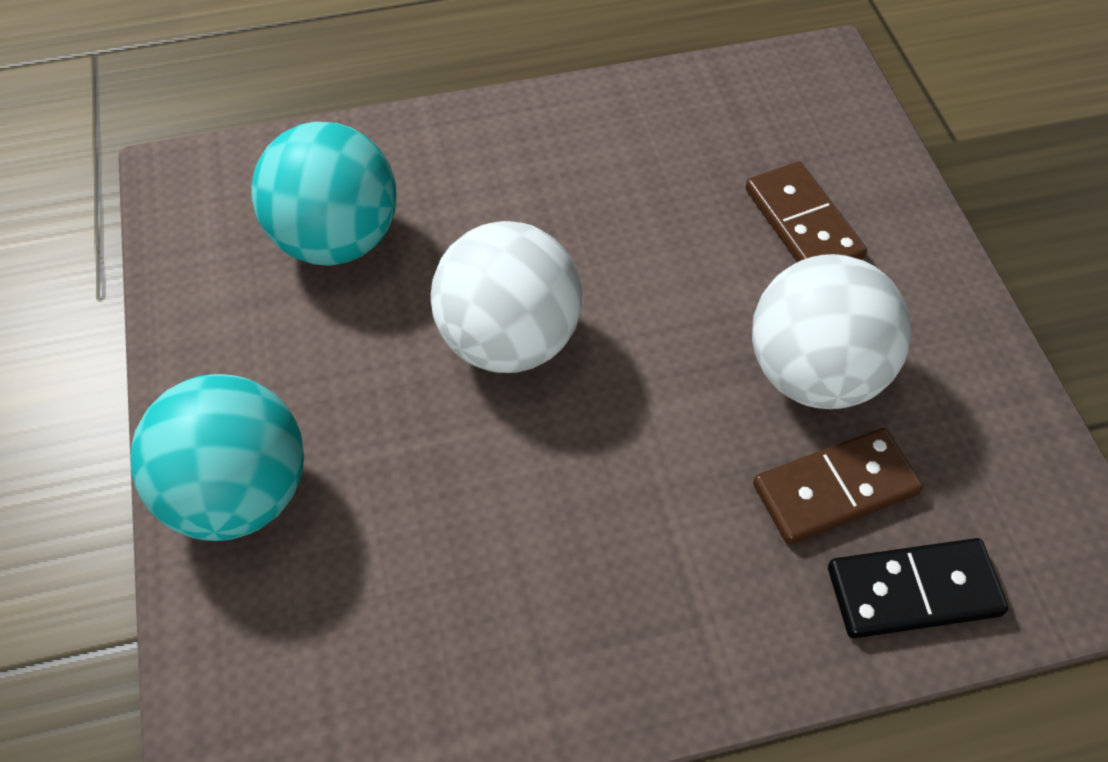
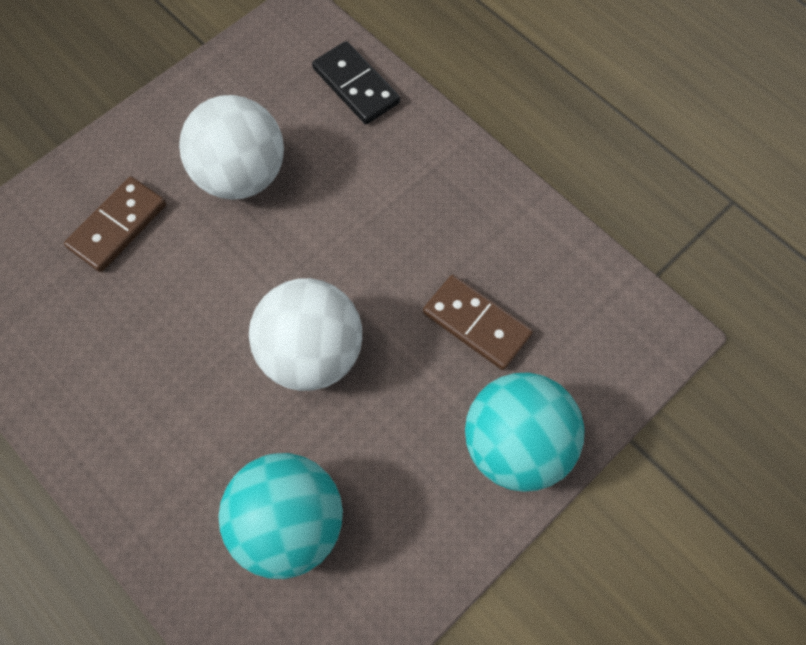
camera: 120 degrees left, 10 degrees up
brown domino [753,428,923,544] -> brown domino moved to [423,275,533,370]

